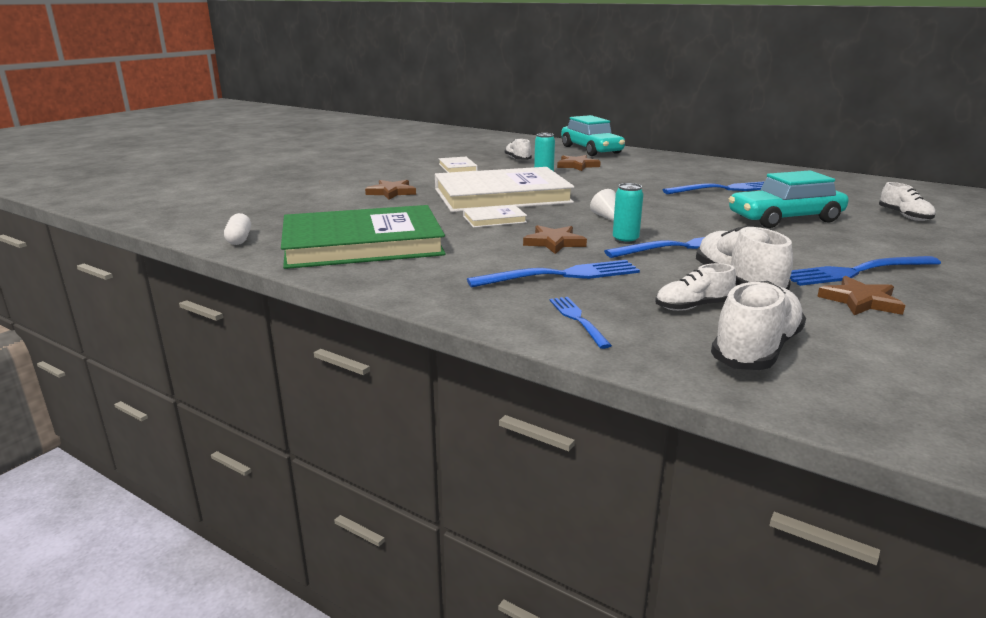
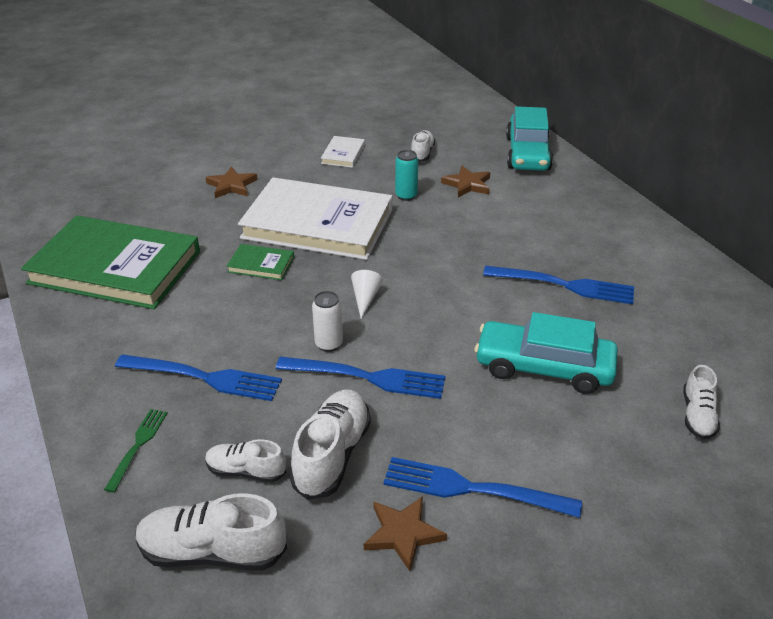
camera: 30 degrees right, 15 degrees up
white capsule [224,213,251,245] -> none
white book [463,205,527,228] -> green book [226,244,294,280]
brown star [523,225,587,254] -> none
blue fork [549,297,612,349] -> green fork [104,409,168,493]
turquoise can [613,183,643,244] -> white can [312,291,343,352]
white shoe [711,281,806,370] -> white shoe turned 150 degrees counterclockwise [136,493,287,571]

